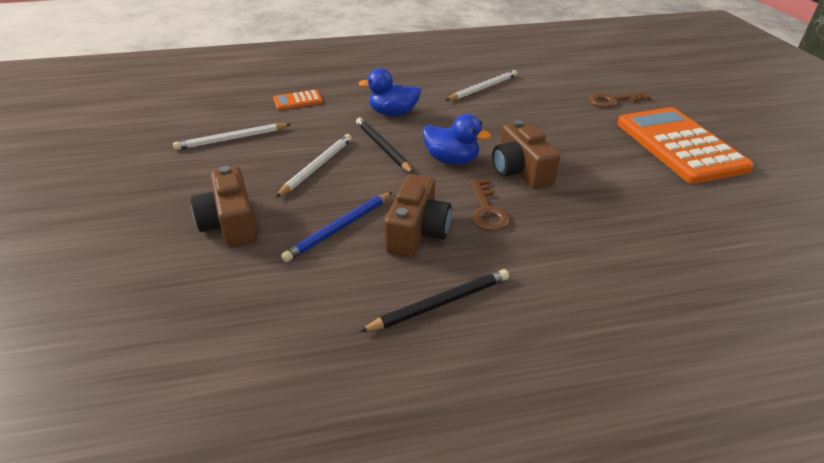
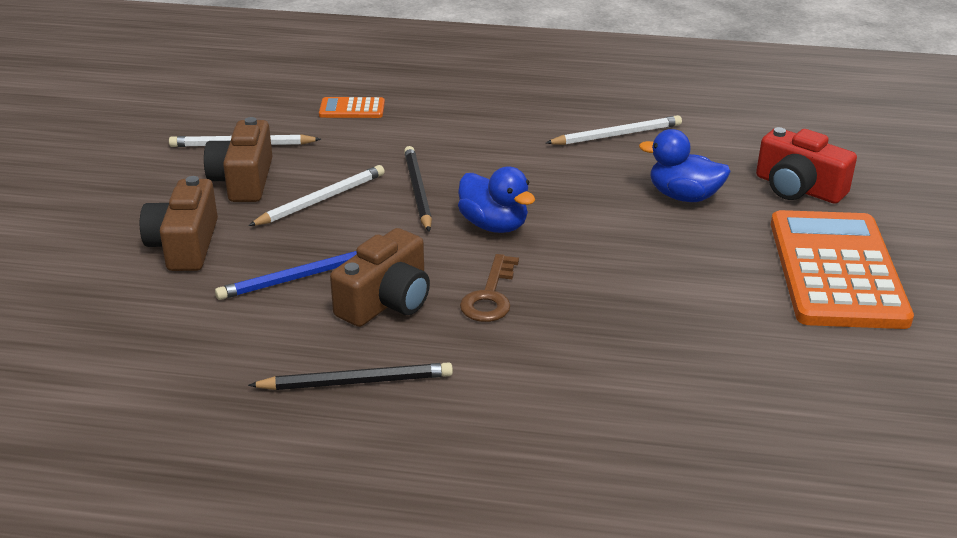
camera: 20 degrees right, 5 degrees down
blue duck [358,68,421,116] -> blue duck moved to [639,129,731,202]
brown camera [492,120,560,189] -> brown camera moved to [204,117,273,202]
brown key [589,91,651,108] -> red camera [756,127,857,204]

